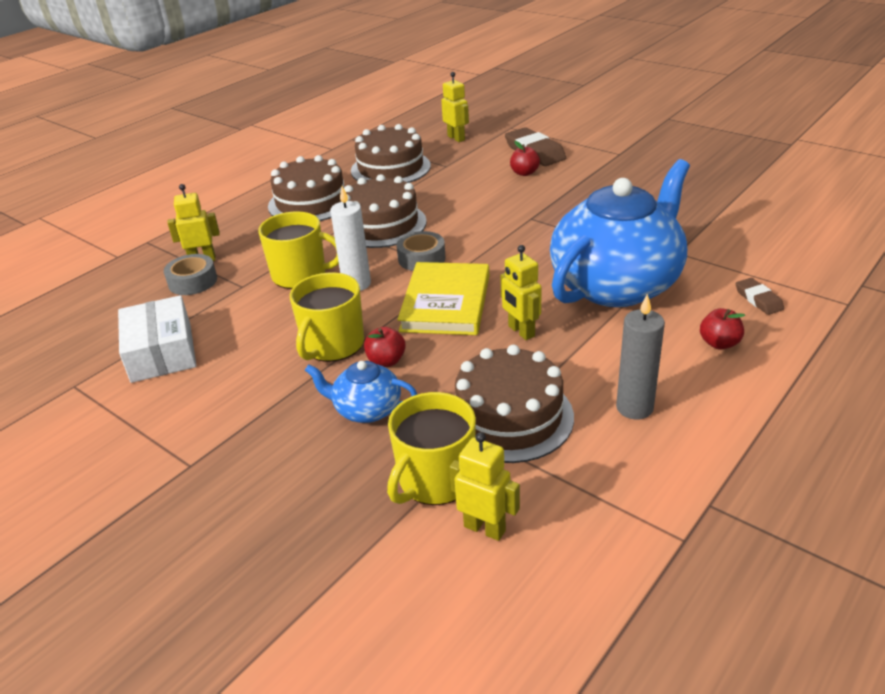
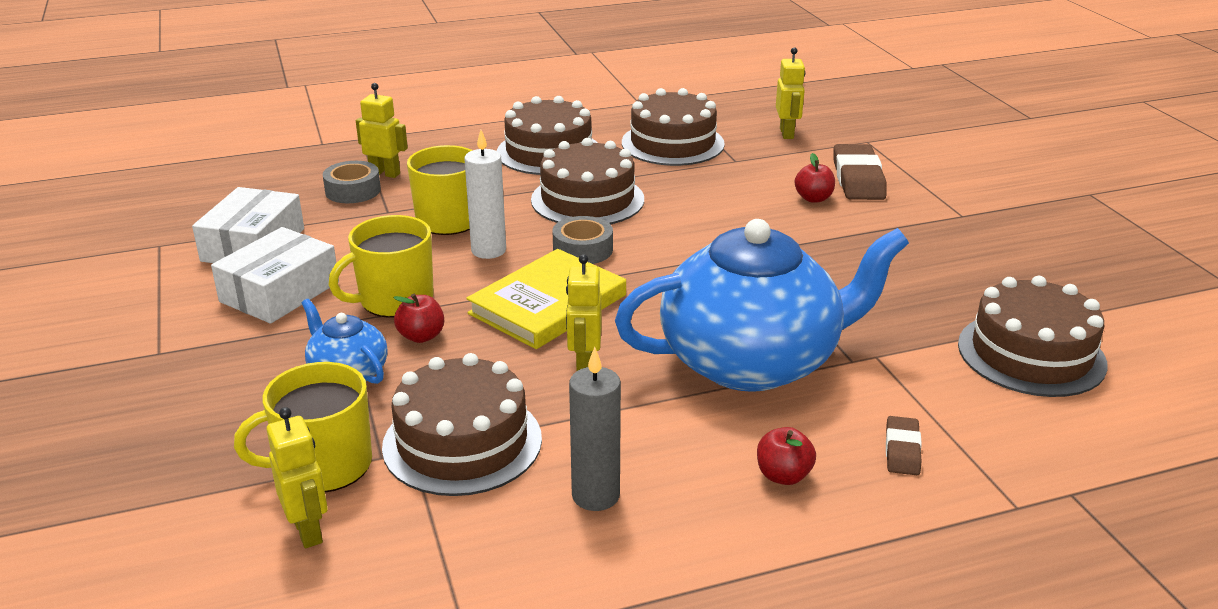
camera: 30 degrees right, 5 degrees down
none -> white box [211,227,339,324]
none -> brown cake [958,276,1108,397]

